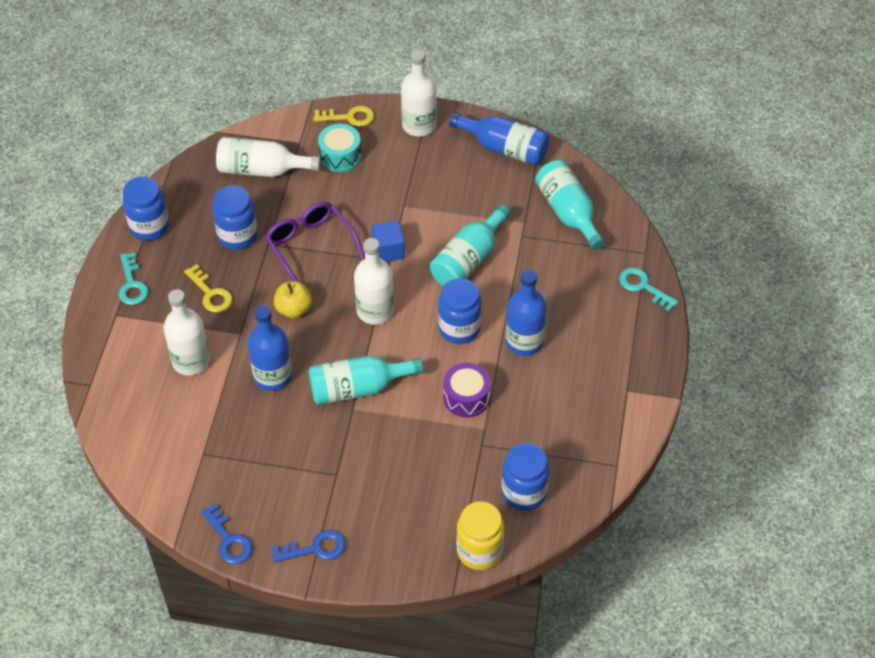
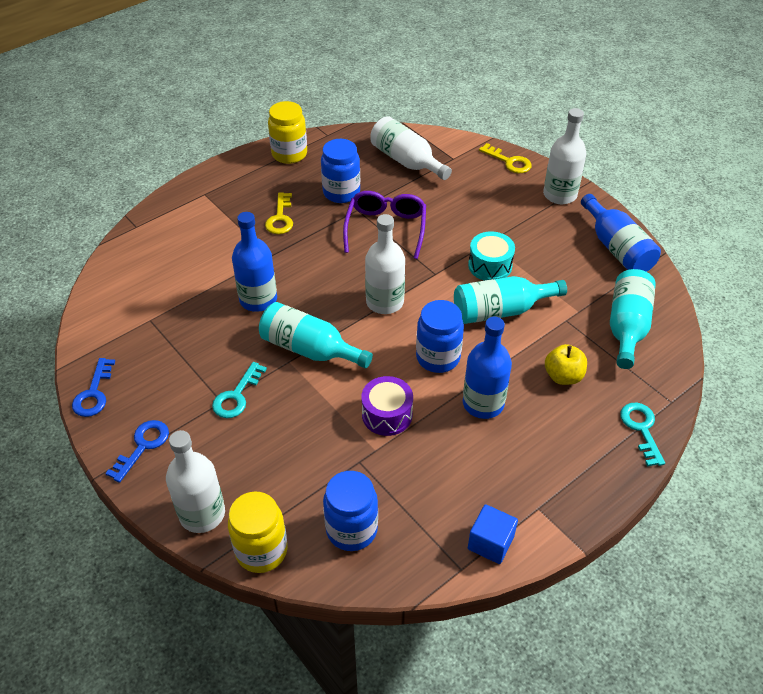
camera: 40 degrees right, 5 degrees down
turquoise key [118,252,149,305] -> turquoise key moved to [212,362,267,418]
blue jar [123,177,169,241] -> yellow jar [268,101,307,164]
white bottle [164,289,210,376] -> white bottle moved to [166,430,225,533]
blue key [272,530,345,562] -> blue key turned 90 degrees counterclockwise [105,420,169,483]
yellow apple [274,281,312,318] -> yellow apple moved to [545,344,587,385]
turquoise drum [318,124,362,172] -> turquoise drum moved to [468,231,515,281]
blue cube [372,221,405,262] -> blue cube moved to [468,504,518,564]

